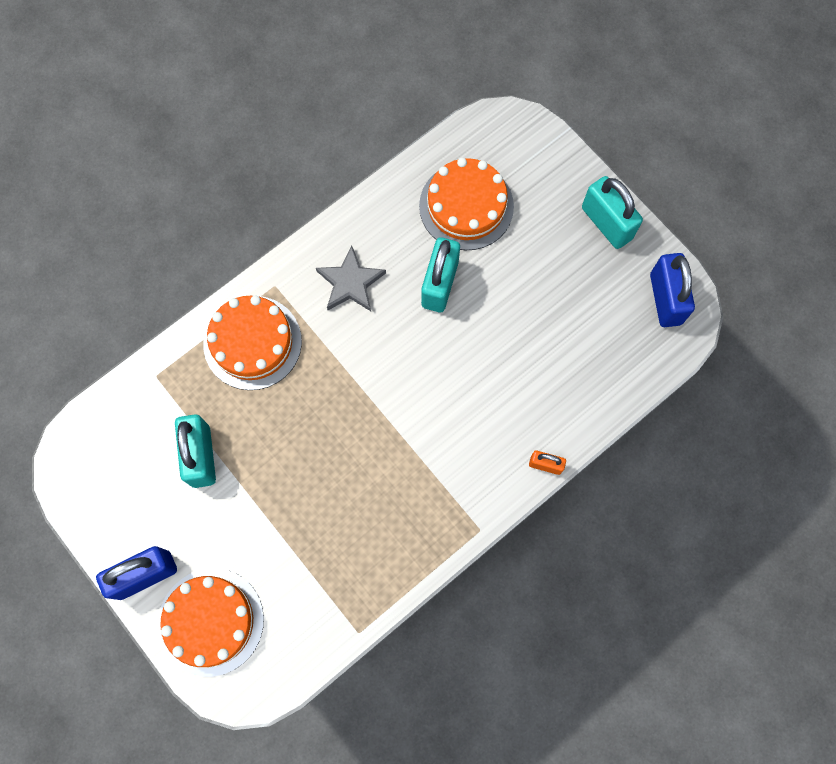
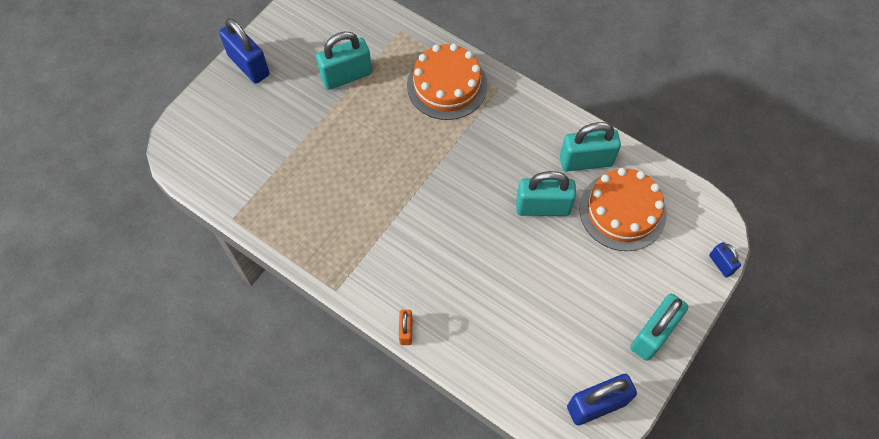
camera: 75 degrees right, 10 degrees down
orange cake [158,568,264,677] -> none
grey star [316,246,386,311] -> none
none -> turquoise padlock [560,122,621,171]
none -> blue padlock [709,242,741,277]

